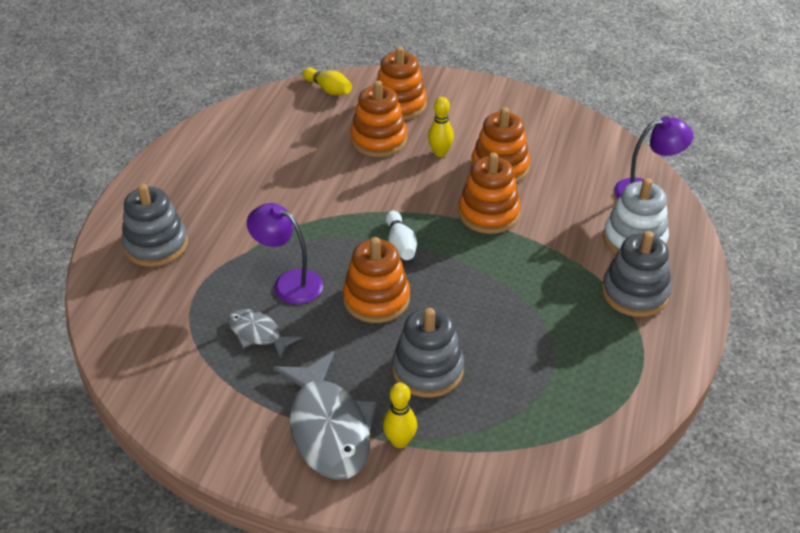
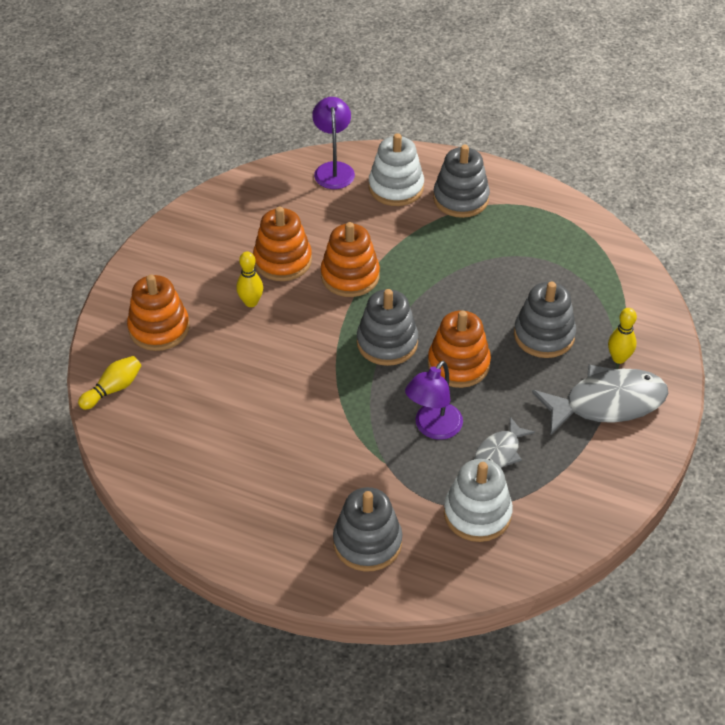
camera: 85 degrees left, 5 degrees up
orange stacking toy [350,80,407,157] -> none
white bowling pin [386,211,417,260] -> grey stacking toy [357,289,418,366]
none -> white stacking toy [444,459,513,542]

